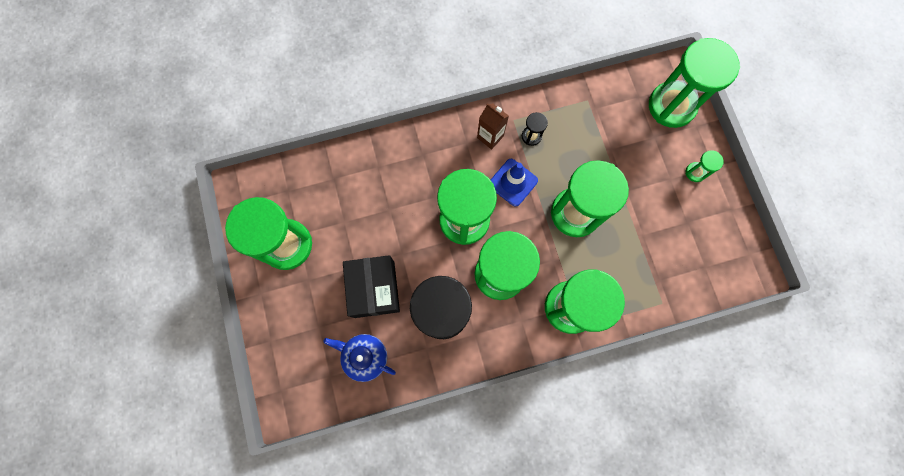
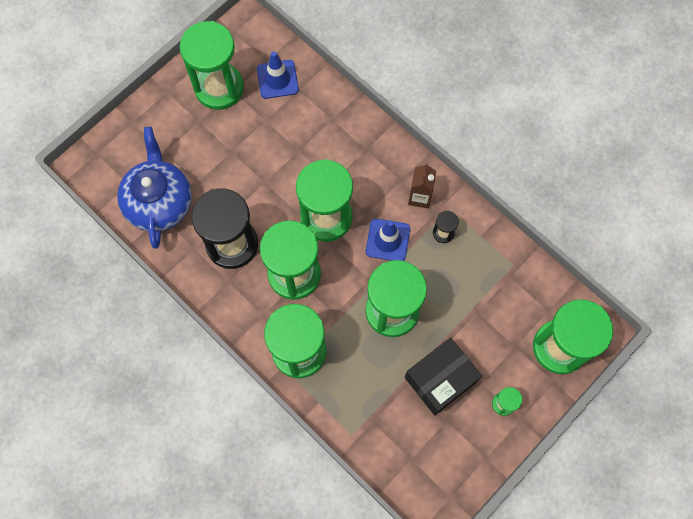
camera: 60 degrees right, 5 degrees down
blue teapot [323,334,396,382] -> blue teapot [117,127,192,249], size x1.62
black box [343,255,400,318] -> black box moved to [405,337,482,415]
none -> blue traffic cone [257,51,299,99]

